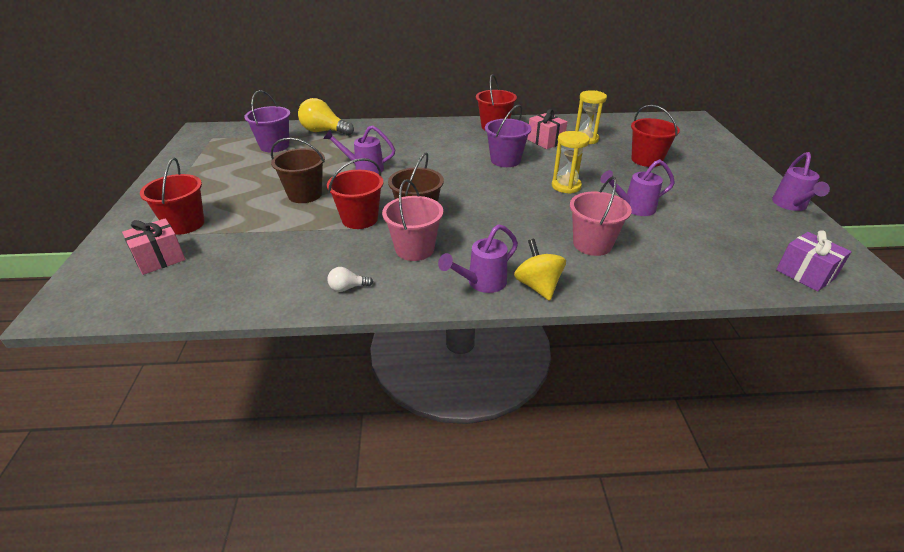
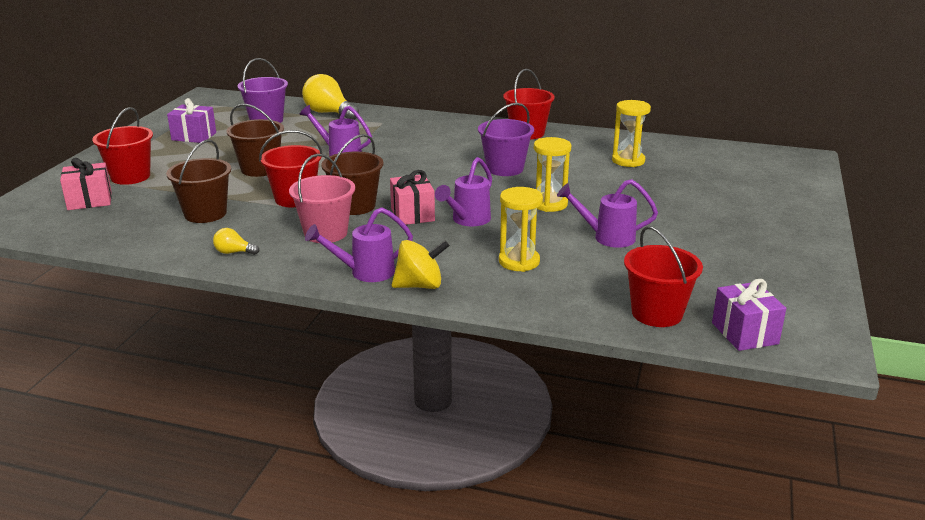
camera: 20 degrees right, 10 degrees down
white light bulb [327,267,373,292] -> yellow light bulb [213,228,259,255]
yellow spinning top [514,239,566,301] -> yellow spinning top turned 75 degrees clockwise [392,240,450,289]
pink gift [527,109,567,149] -> pink gift moved to [390,170,435,225]
pink bucket [570,176,632,256] -> yellow hourglass [499,187,543,272]
red bucket [631,105,680,167] -> red bucket moved to [624,226,703,327]
purple watering can [772,152,830,211] -> purple watering can moved to [435,157,492,226]
none -> brown bucket [166,139,231,223]
none -> purple gift [167,98,216,143]

